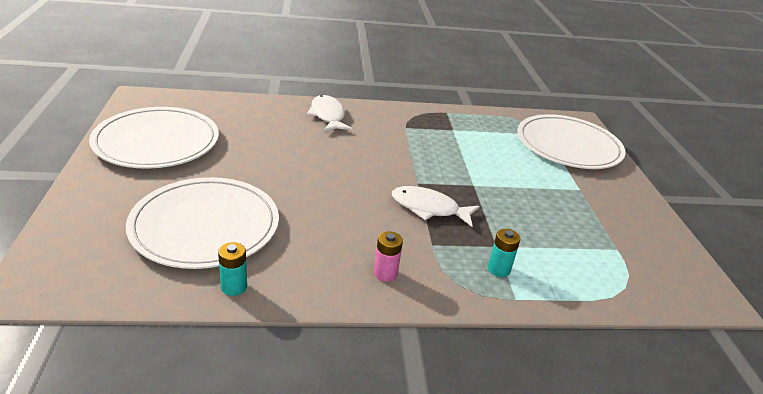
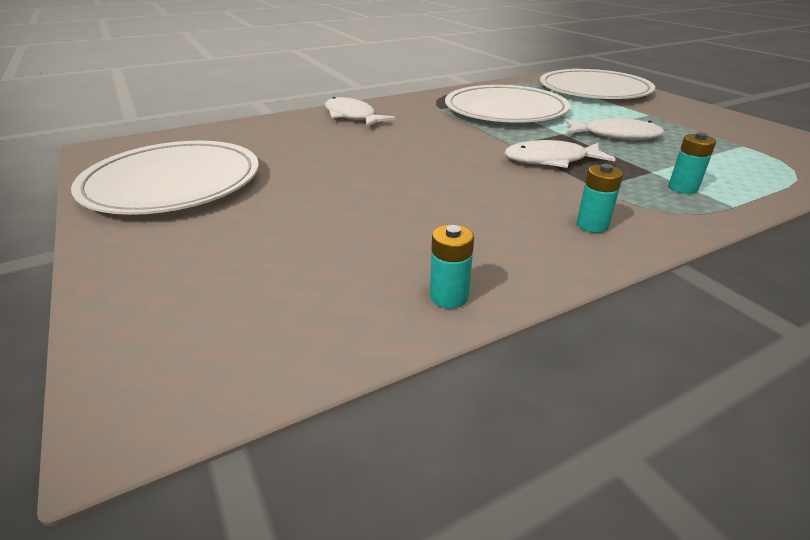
camera: 20 degrees left, 0 degrees up
white plate [126,177,279,269] -> white plate moved to [445,85,570,123]
pink battery [374,231,403,282] -> turquoise battery [576,164,623,233]
none -> white fish [565,118,664,140]

